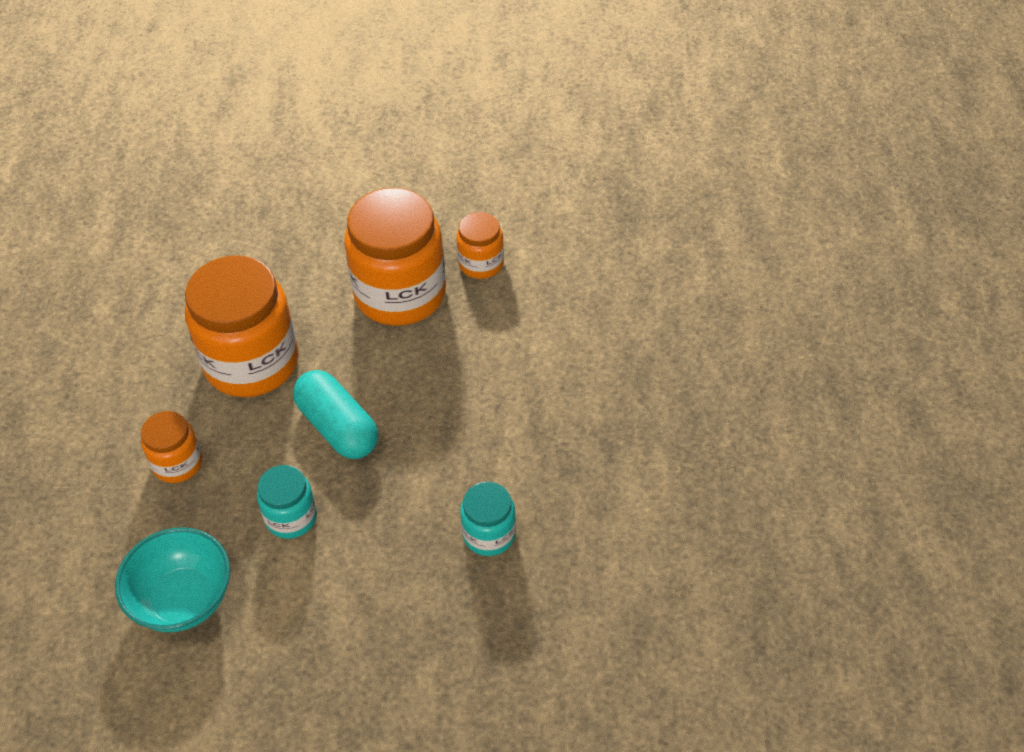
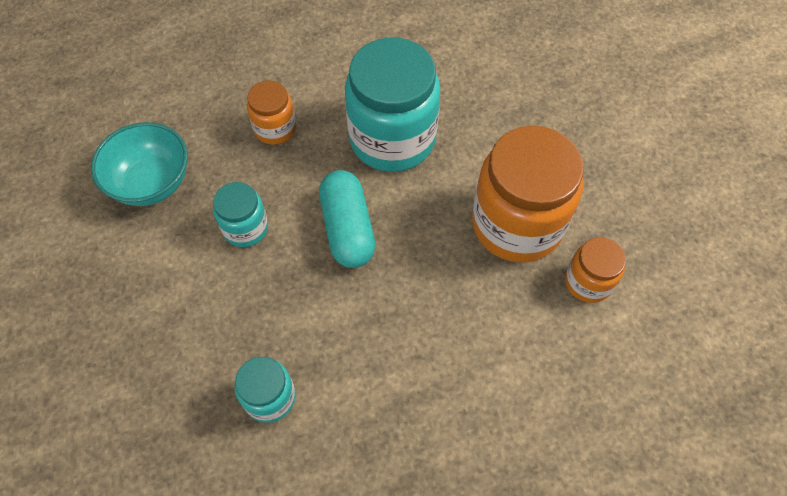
camera: 70 degrees right, 10 degrees up
orange jar [185,255,298,397] -> turquoise jar [345,38,440,172]
turquoise capsule [293,370,378,459] -> turquoise capsule turned 45 degrees counterclockwise [319,170,376,268]

